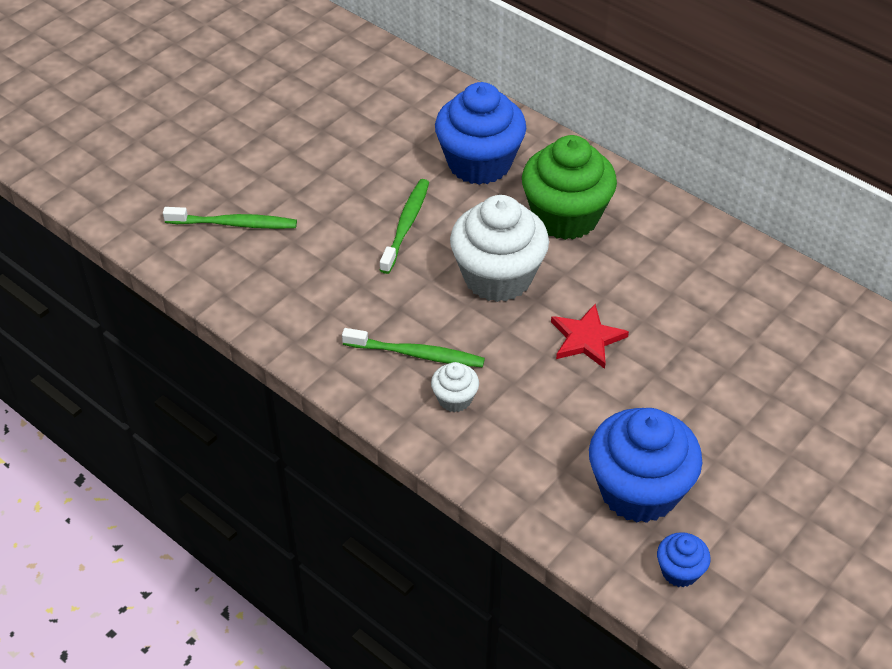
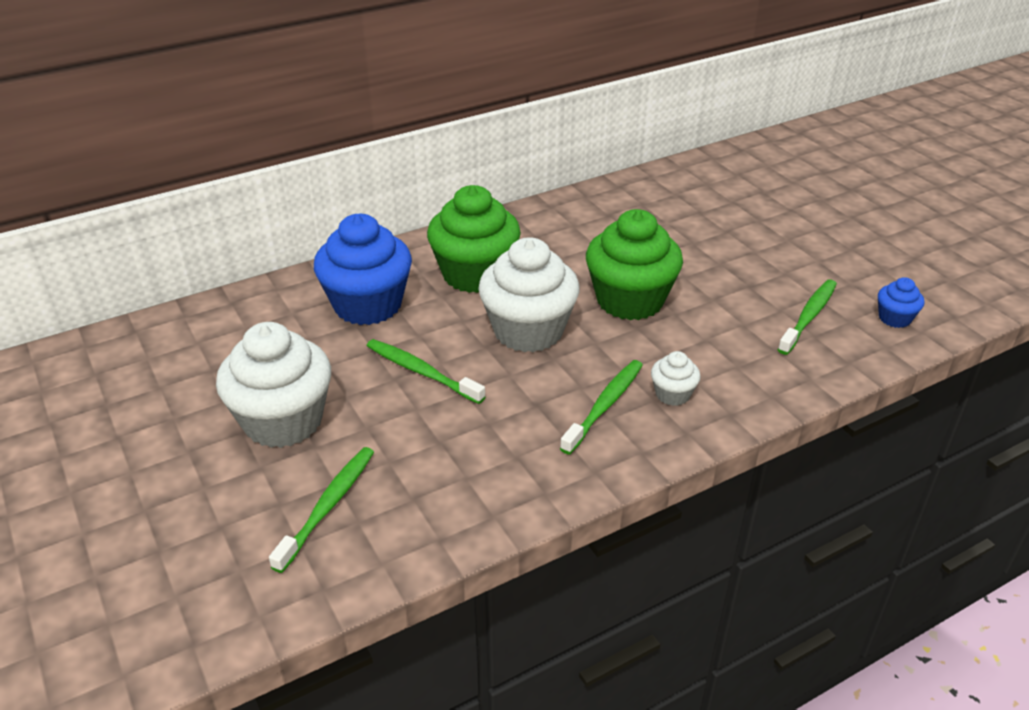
camera: 70 degrees left, 10 degrees down
red star [551,304,629,369] -> green cupcake [586,209,683,320]
blue cupcake [589,408,703,523] -> green toothbrush [778,279,837,355]
none -> white cupcake [216,322,331,448]

